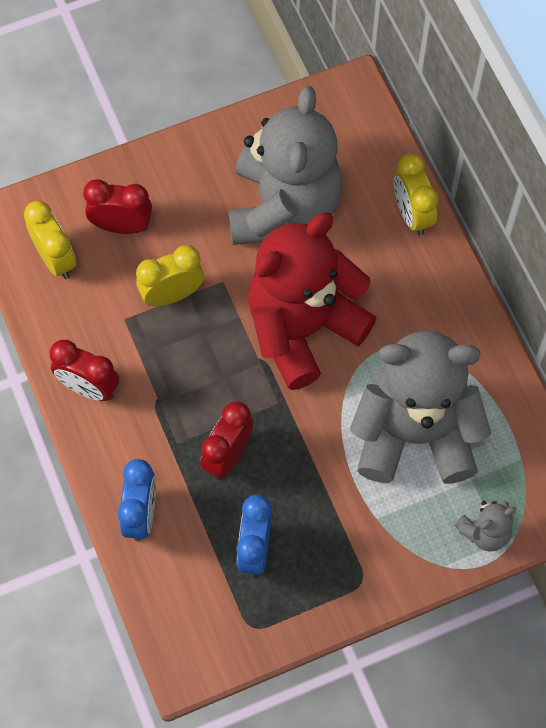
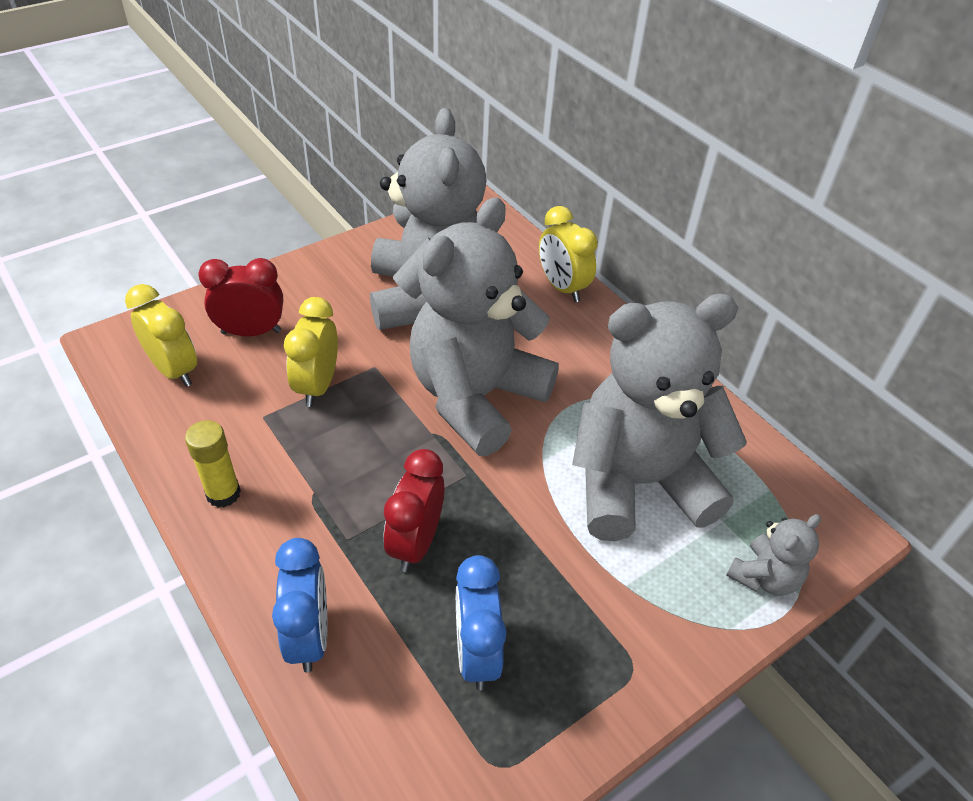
camera: 15 degrees left, 20 degrees down
red clock [50,340,119,401] -> yellow glue stick [185,420,241,508]
yellow clock [136,245,204,306] -> yellow clock turned 45 degrees counterclockwise [284,297,338,407]
red teddy bear [248,213,376,390] -> grey teddy bear [410,197,559,456]

